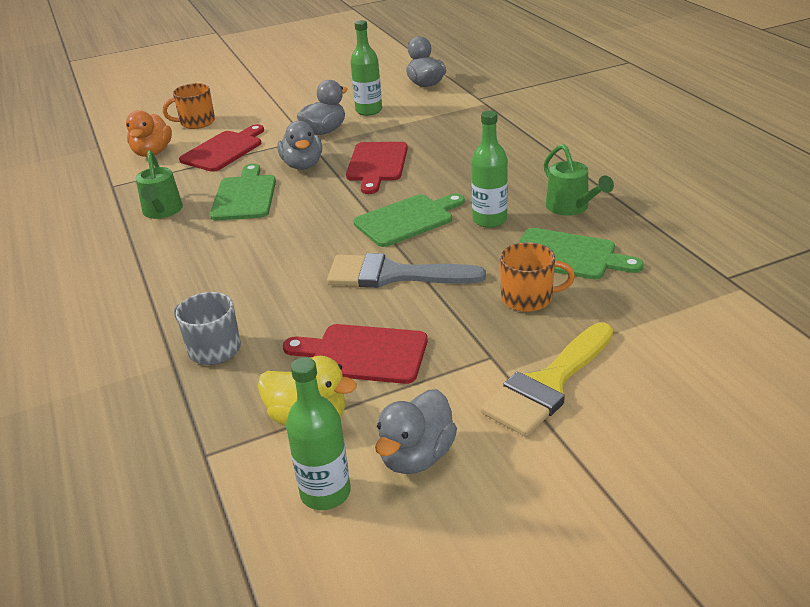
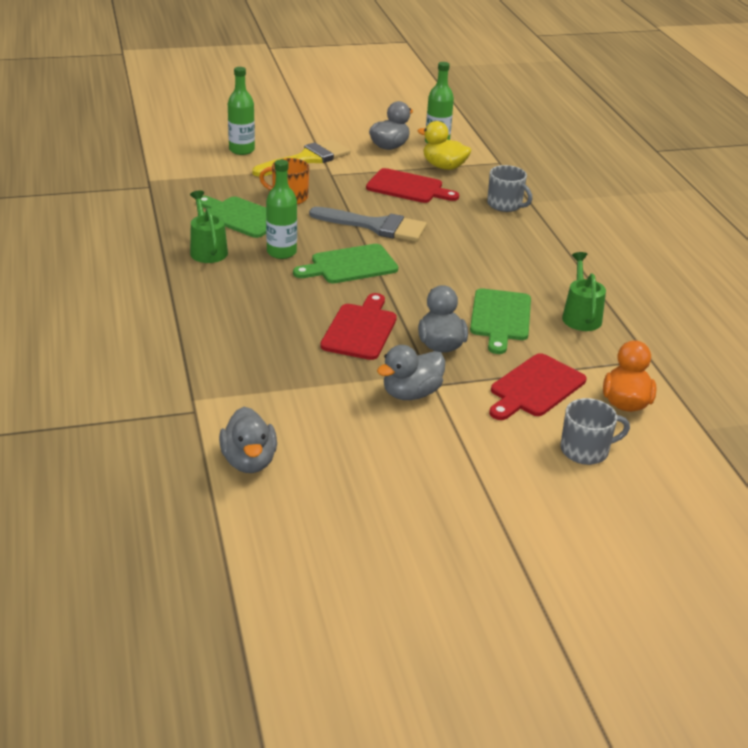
camera: 175 degrees left, 0 degrees up
orange mug [163,83,215,129] -> grey mug [561,398,630,465]
green bottle [350,20,382,116] -> green bottle moved to [228,67,255,155]

